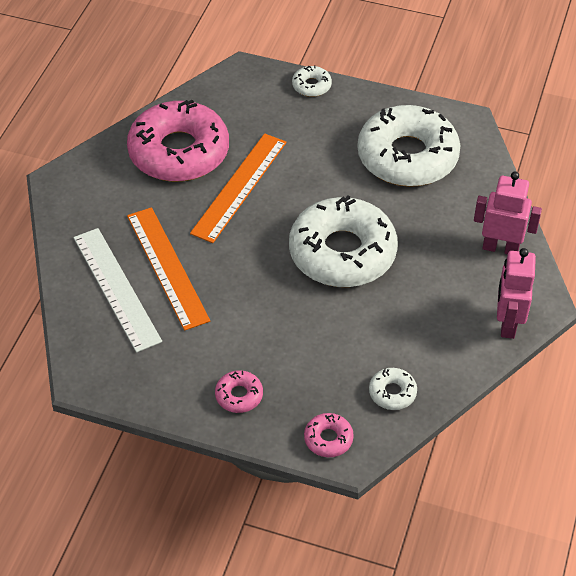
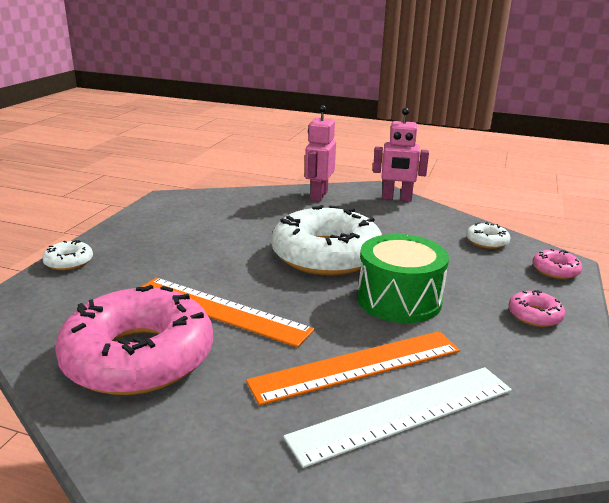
camera: 90 degrees left, 25 degrees down
white donut [357,105,460,187] -> none
none -> green drum [357,234,449,323]

